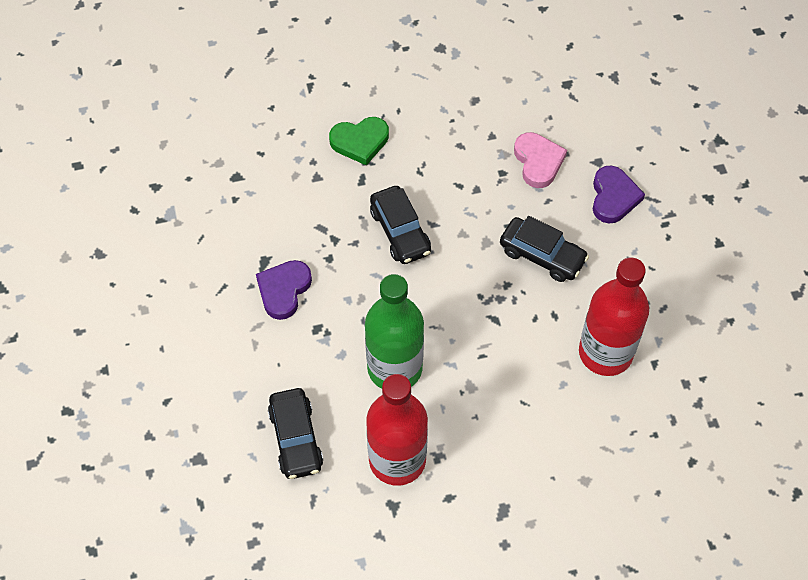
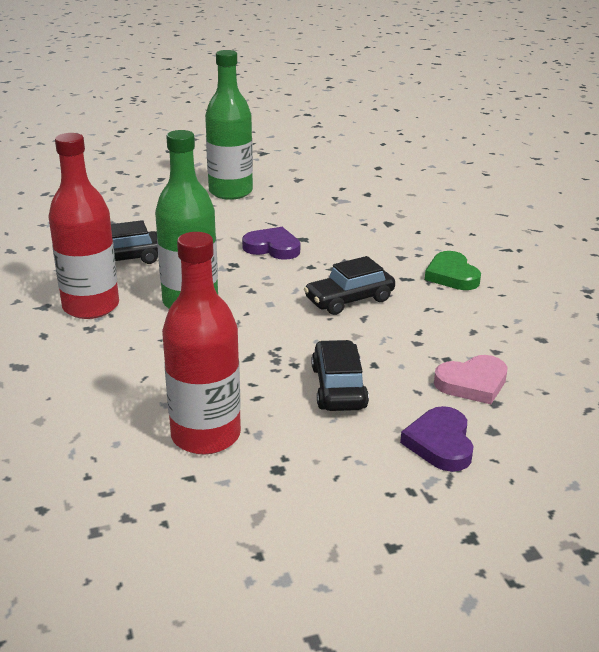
camera: 85 degrees right, 30 degrees down
black car [500,216,589,282] -> black car turned 150 degrees clockwise [311,340,369,411]
purple heart [593,165,645,223] -> purple heart turned 90 degrees clockwise [400,406,474,472]
none -> green bottle [205,50,253,200]

